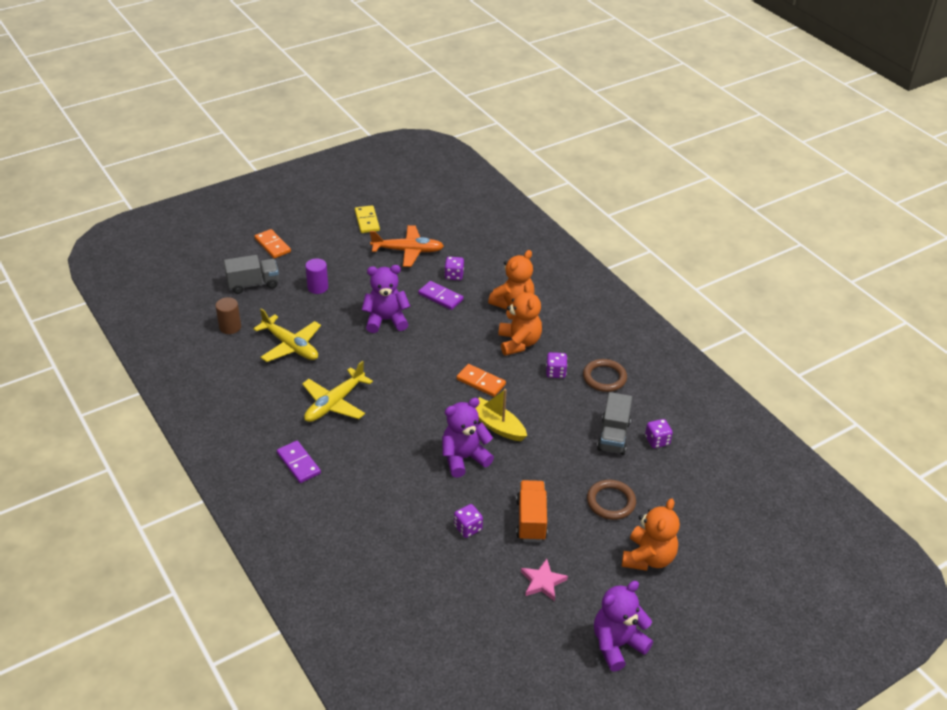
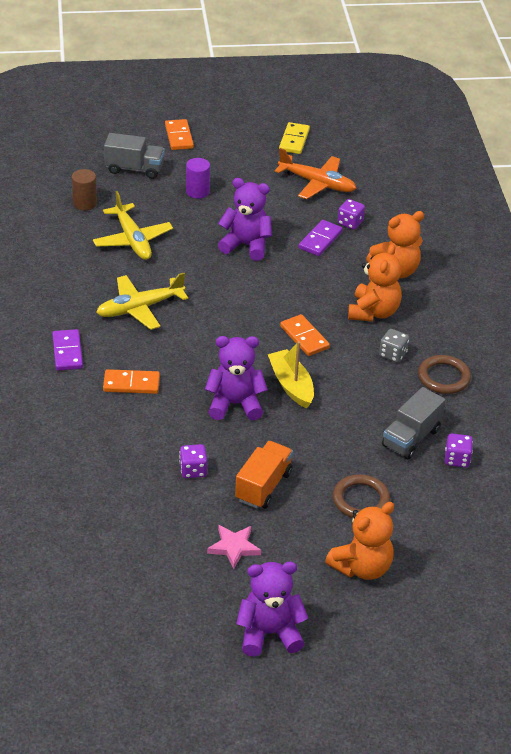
camera: 25 degrees right, 0 degrees up
purple domino [418,281,463,310] -> purple domino turned 60 degrees clockwise [299,220,343,256]
purple dice [546,352,567,378] -> grey dice [379,329,409,363]
none -> orange domino [103,369,160,394]

